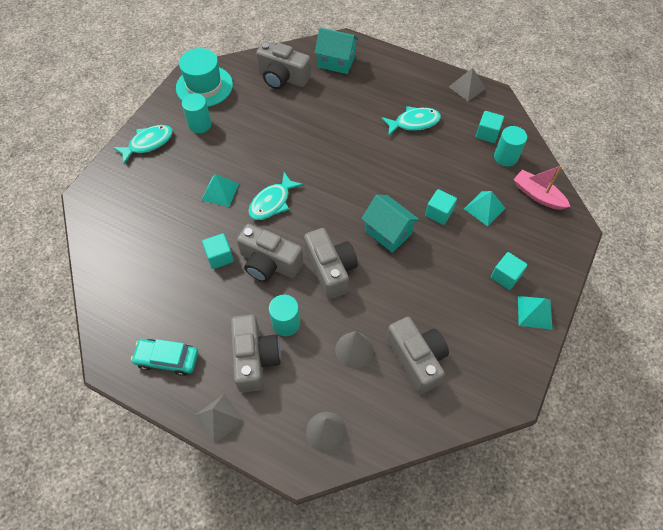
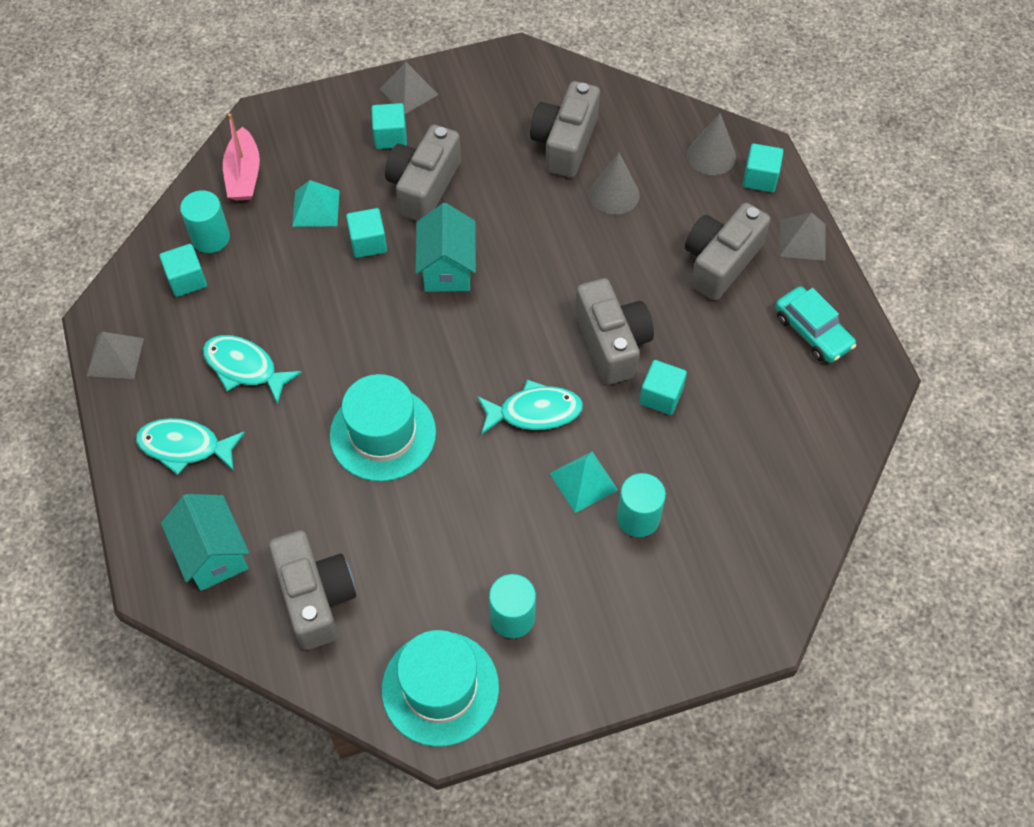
camera: 135 degrees left, 0 degrees up
turquoise fish [113,125,173,164] -> turquoise fish moved to [136,418,245,475]
turquoise cylinder [269,295,300,336] -> turquoise cylinder moved to [617,473,666,537]
grey camera [304,228,358,299] -> grey camera moved to [385,125,461,221]
turquoise pyramid [518,296,552,330] -> grey pyramid [380,62,438,114]
none -> turquoise hat [330,374,436,481]
none -> turquoise cube [743,143,784,192]

